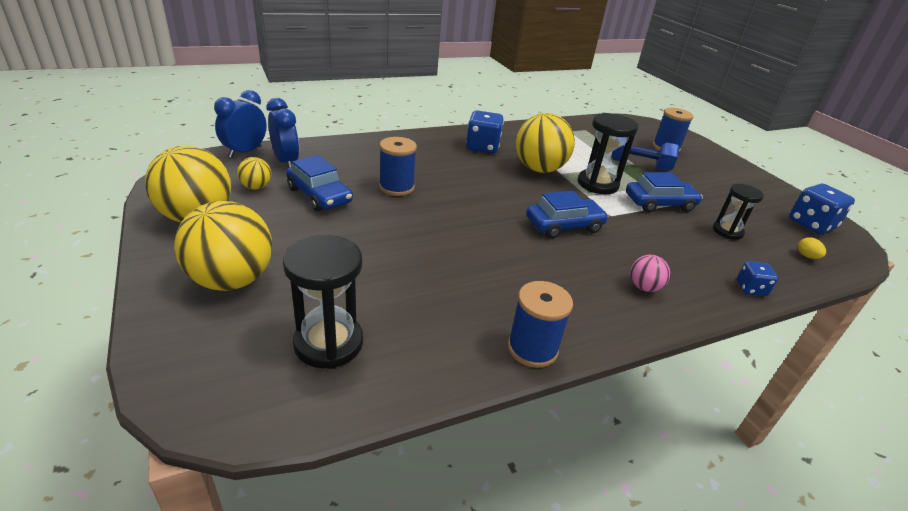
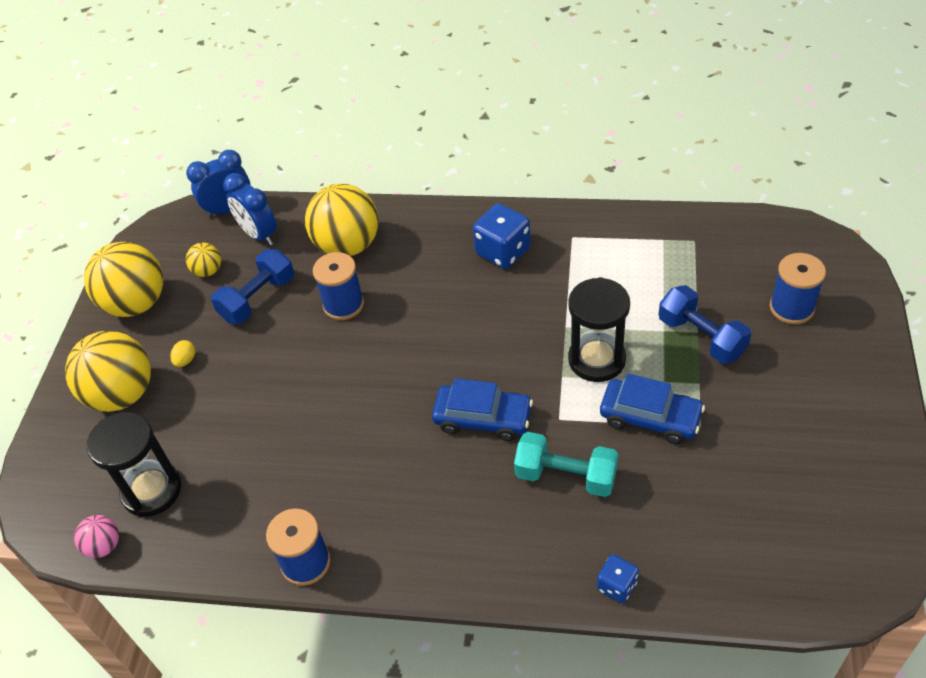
camera: 40 degrees right, 15 degrees up
blue clock [267,98,299,168] -> blue clock turned 135 degrees clockwise [223,173,277,246]
blue car [286,155,353,212] -> blue dumbbell [211,249,294,324]
yellow ball [516,113,575,173] -> yellow ball moved to [305,184,378,256]
pink ball [630,255,670,292] -> pink ball moved to [74,515,119,558]
black hourglass [713,184,764,240] -> none
blue dice [789,183,855,234] -> none
yellow egg [798,237,826,259] -> yellow egg moved to [170,340,195,367]
none -> turquoise dumbbell [514,432,618,497]

